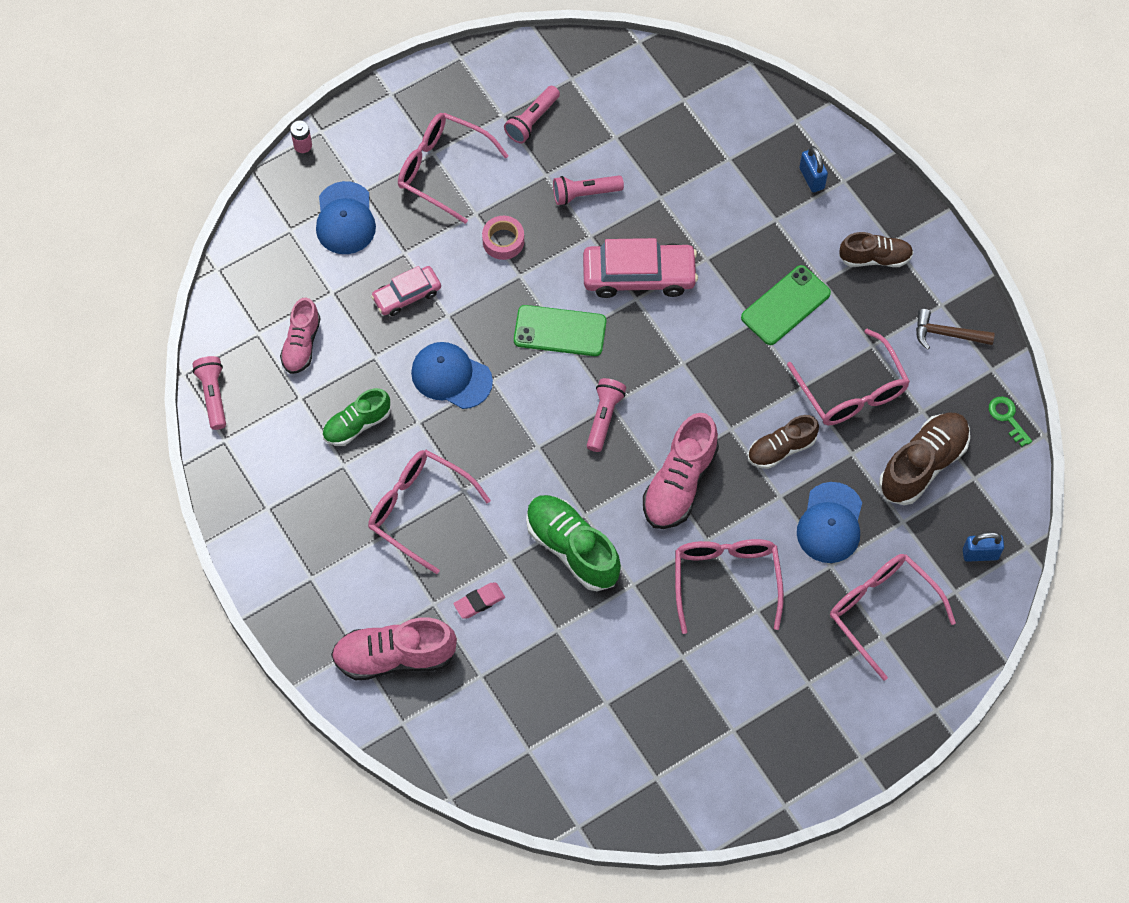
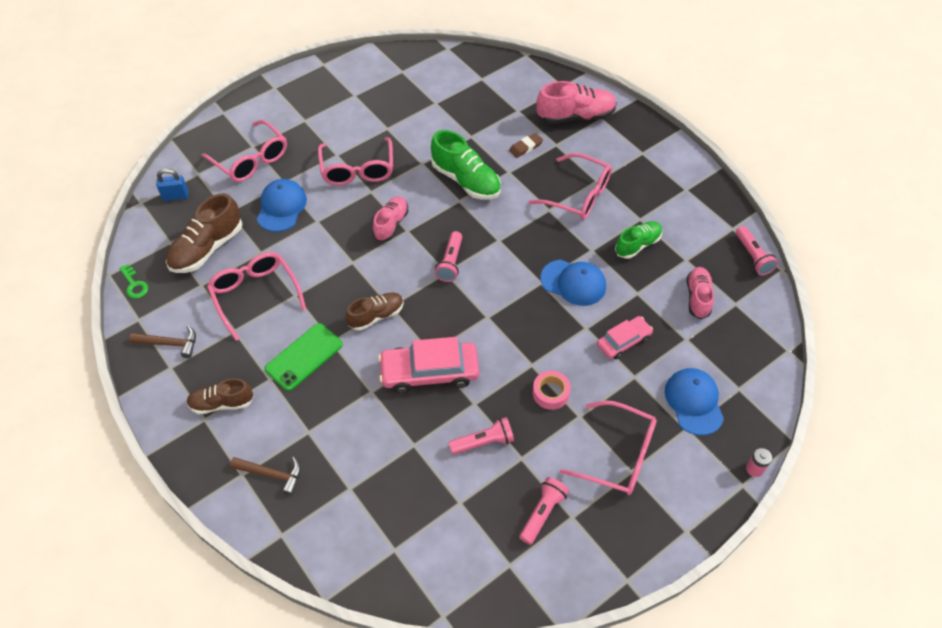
camera: 175 degrees right, 10 degrees down
pink eraser [453,583,505,619] -> brown eraser [509,133,543,158]
green phone [514,305,606,356] -> none
pink shoe [643,413,719,529] -> pink shoe [373,196,409,242], size x0.64
brown shoe [748,415,819,469] -> brown shoe moved to [346,293,404,331]
blue padlock [799,146,828,192] -> brown hammer [230,457,301,496]

